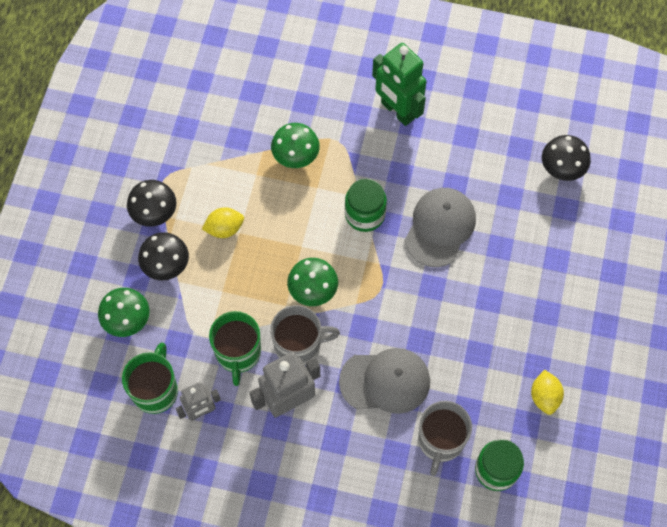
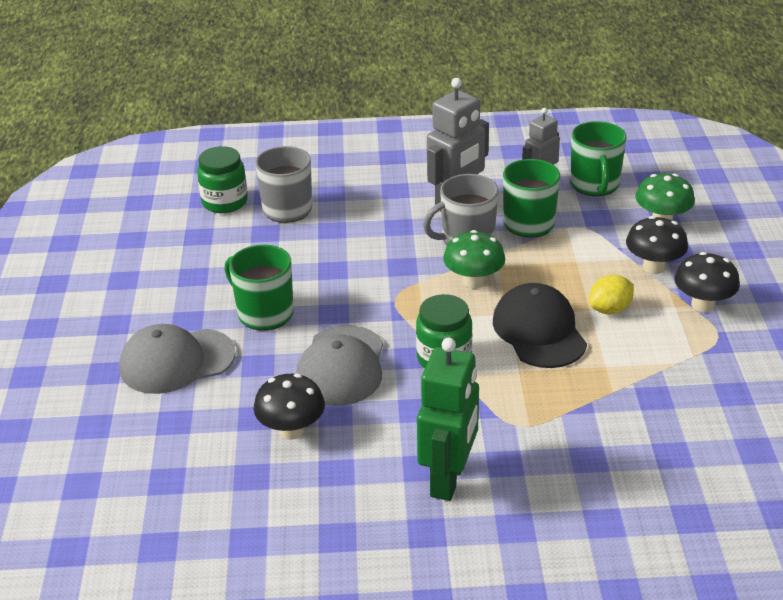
camera: 165 degrees right, 30 degrees down
green mushroom [271,123,320,168] -> none
grey cap [339,348,430,414] -> grey cap moved to [119,324,236,394]
green robot [372,43,427,126] -> green robot turned 75 degrees clockwise [417,338,479,501]
yellow lemon [531,370,564,415] -> none
black mushroom [542,135,591,181] -> black mushroom moved to [254,374,325,440]
none -> green mug [225,244,294,331]
none -> black cap [493,283,587,368]

